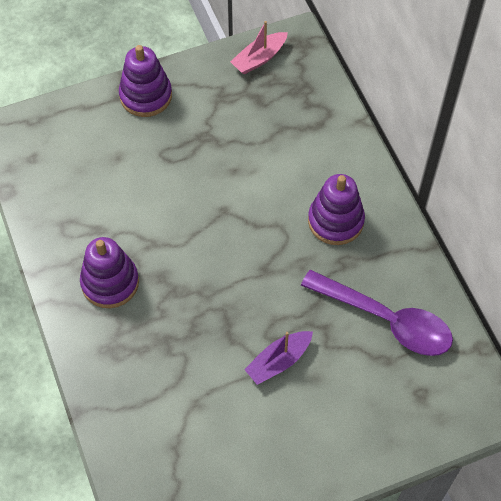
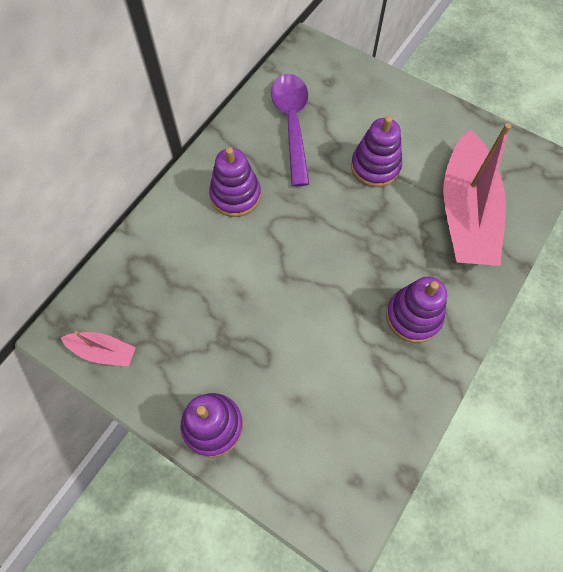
camera: 125 degrees left, 5 degrees up
purple boat [244,331,313,385] -> purple stacking toy [351,116,402,187]
none -> pink boat [443,123,512,266]

